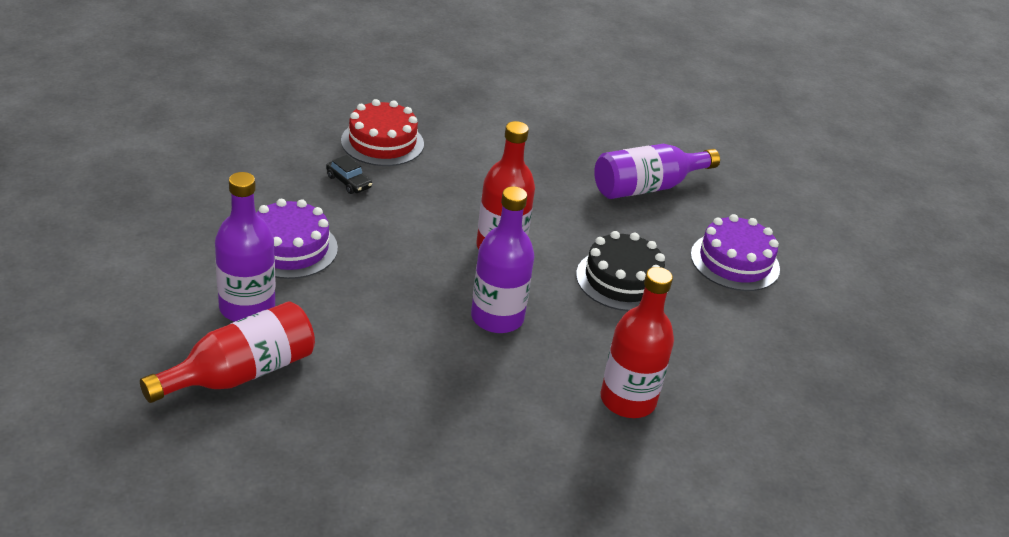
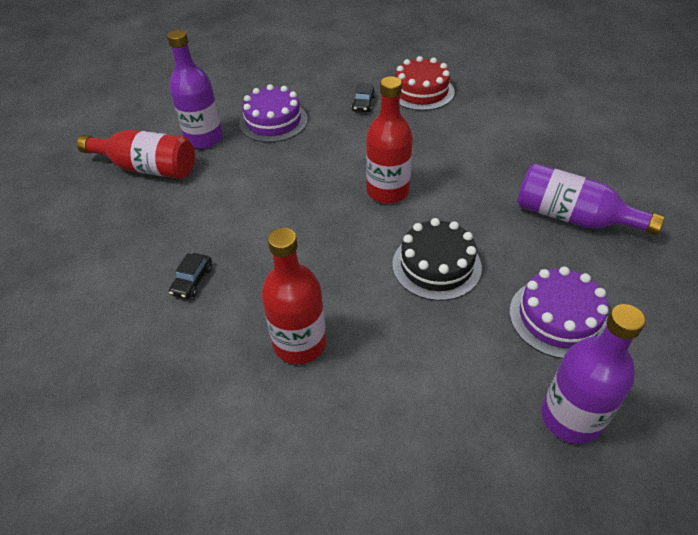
camera: 60 degrees right, 10 degrees up
purple bottle [471,186,534,333] -> purple bottle moved to [541,304,646,444]
none -> black car [169,253,212,299]

